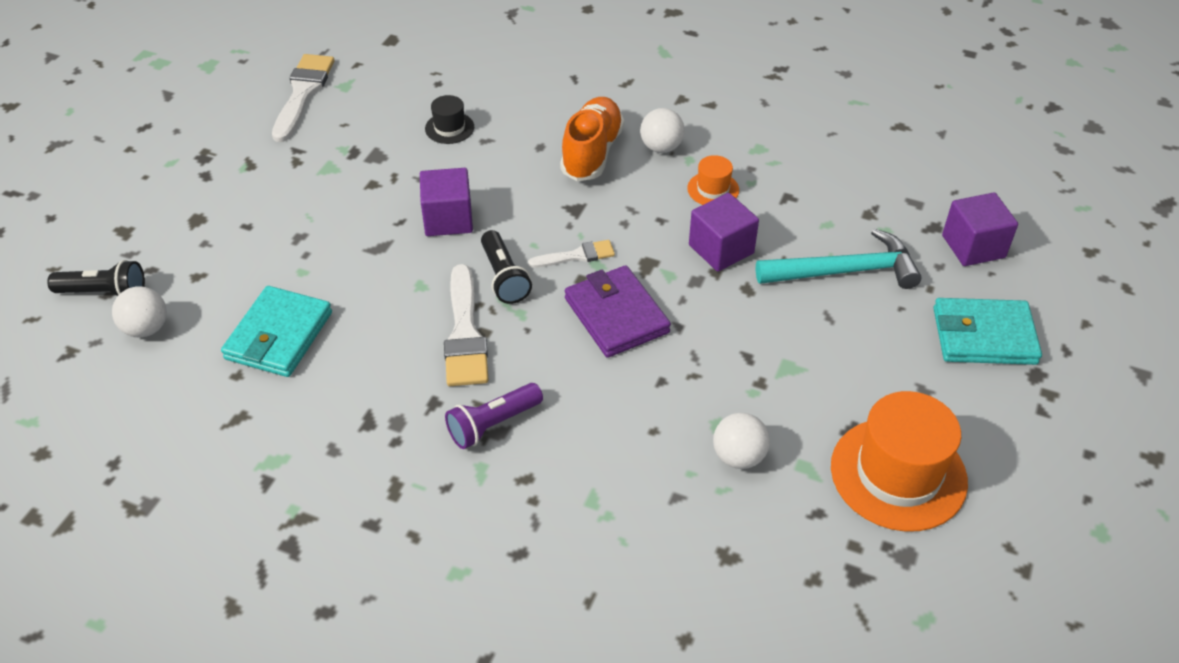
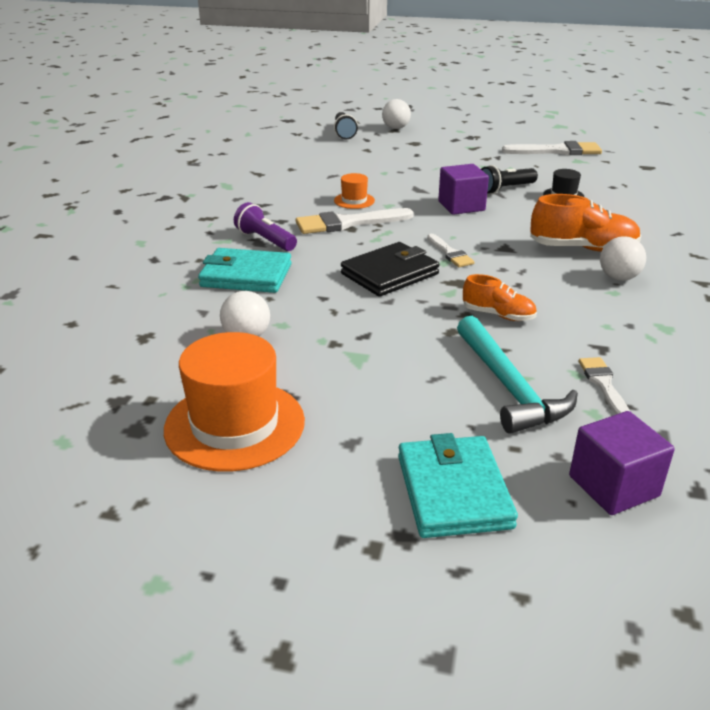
camera: 80 degrees right, 15 degrees down
white ball [112,286,167,338] -> white ball moved to [382,99,411,129]
turquoise wallet [221,286,332,377] -> turquoise wallet moved to [198,248,291,293]
black flashlight [481,230,532,304] -> black flashlight moved to [481,165,538,194]
purple wallet [565,265,671,358] -> black wallet [341,242,440,297]
orange hat [687,155,739,205] -> orange hat moved to [334,173,375,209]
purple cube [689,193,759,272] -> orange shoe [463,274,537,321]
none -> white brush [579,357,630,415]

